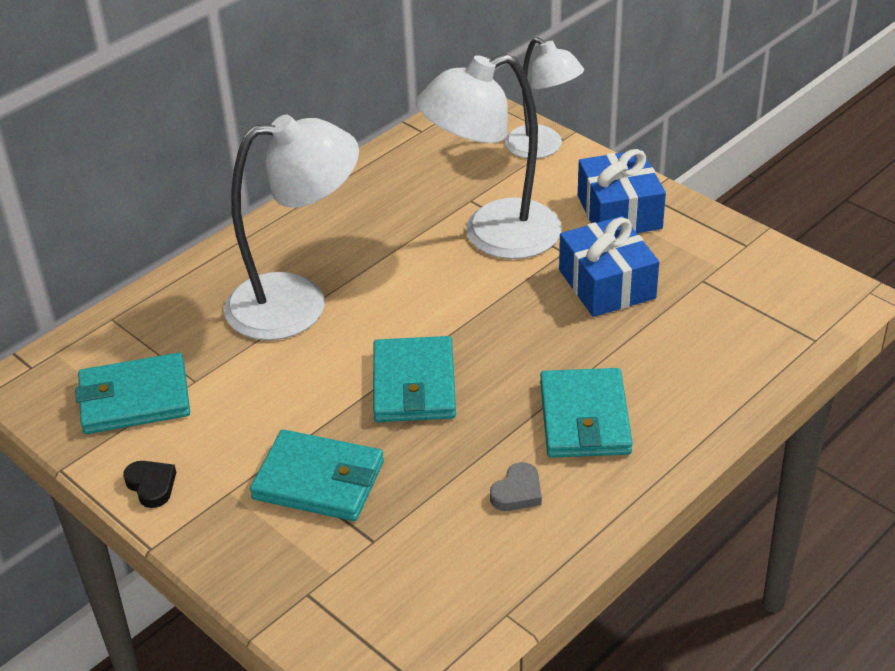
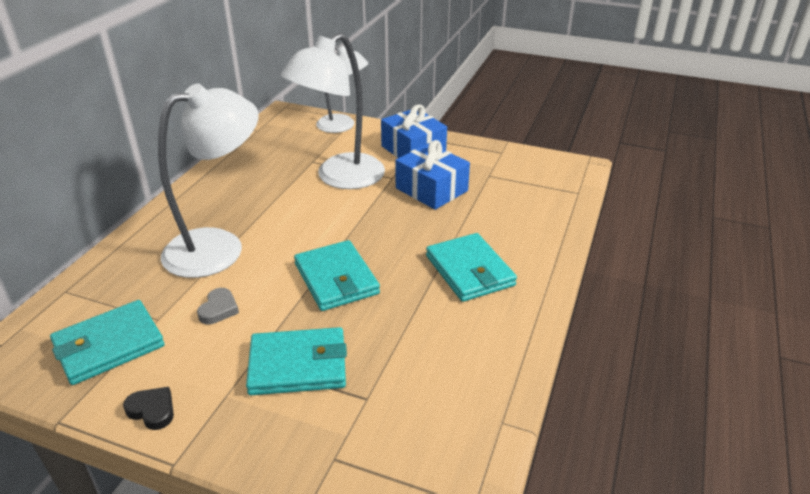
camera: 25 degrees left, 5 degrees down
grey heart [490,462,542,511] -> grey heart moved to [197,288,239,324]

